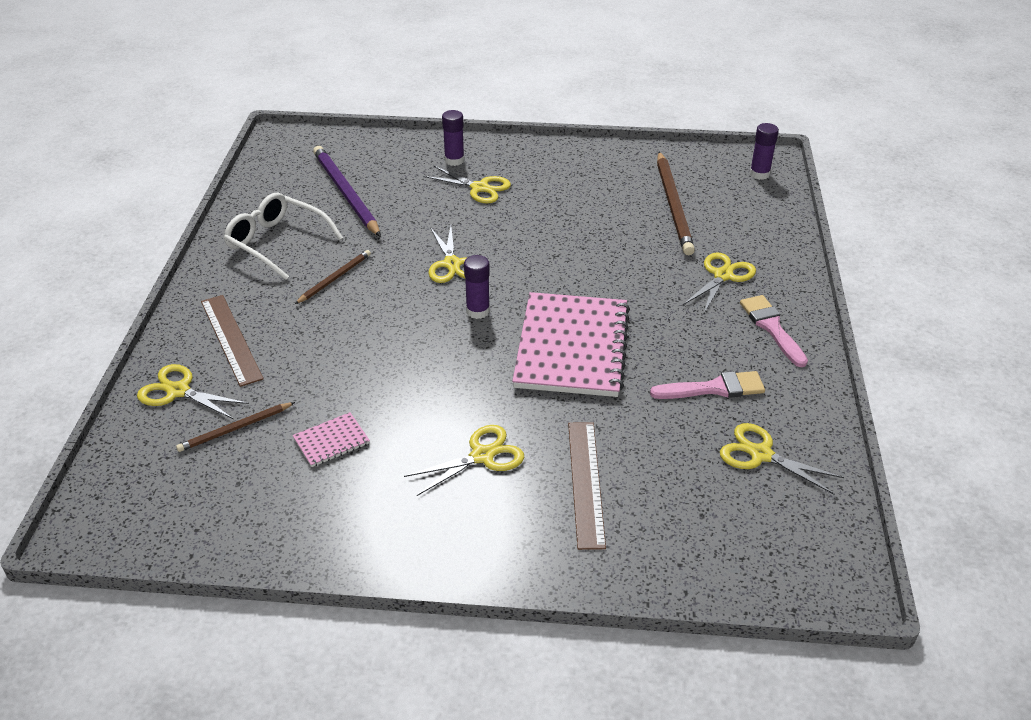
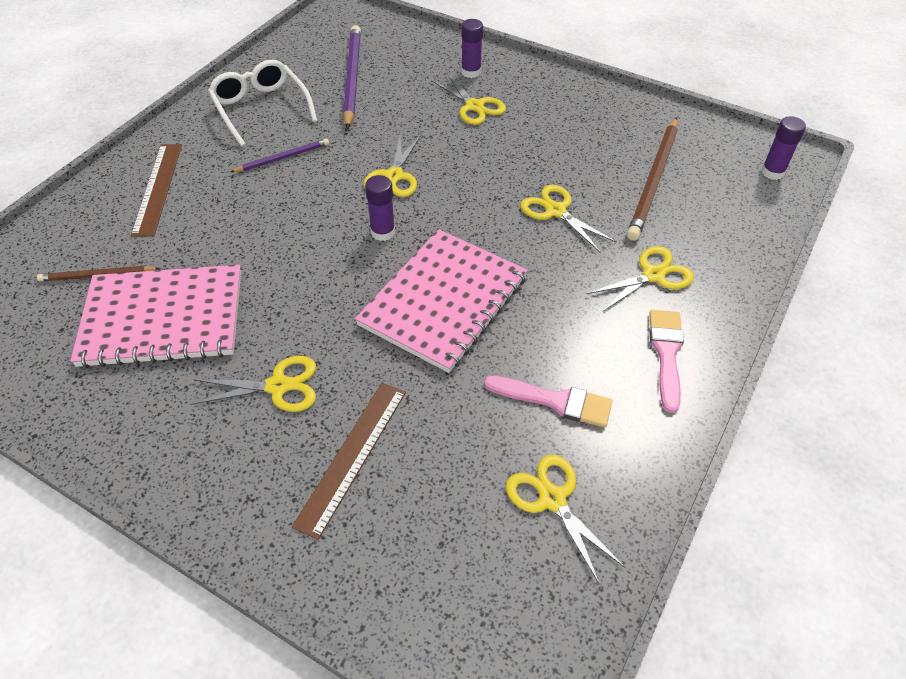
camera: 25 degrees right, 10 degrees up
yellow scissors [137,364,249,419] -> yellow scissors moved to [520,185,617,252]
pink notebook [292,412,370,467] -> pink notebook [70,265,241,368], size x2.39
brown pencil [295,250,371,304] -> purple pencil [231,138,329,172]

